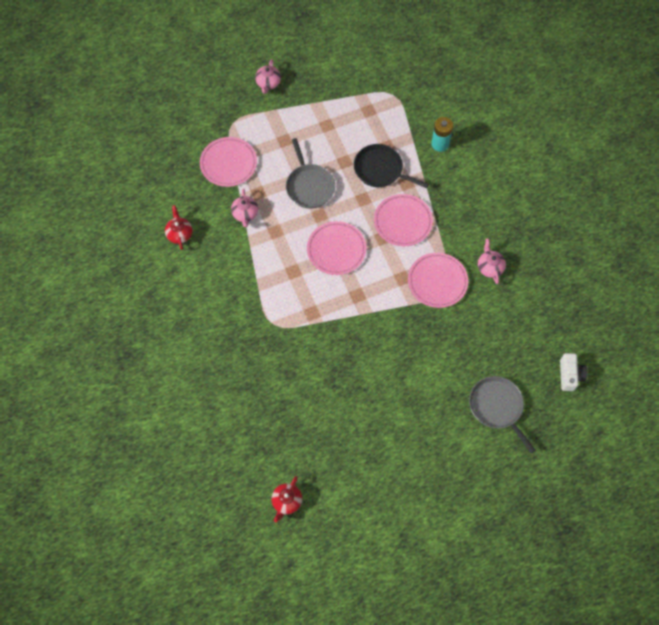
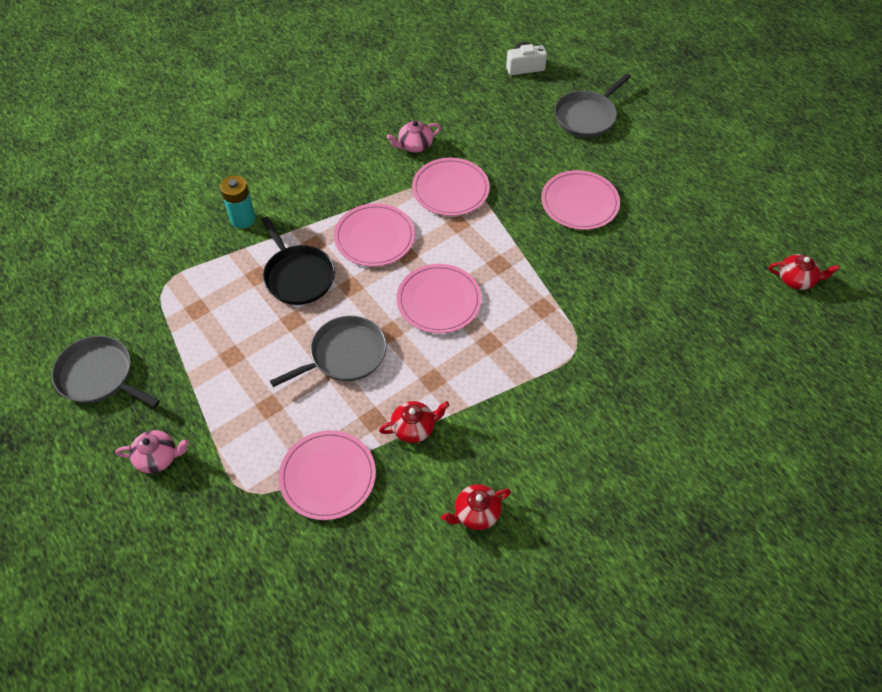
camera: 105 degrees left, 10 degrees down
pink teapot [231,189,258,227] -> red teapot [379,401,449,443]
black pan [354,144,429,188] -> black pan turned 45 degrees counterclockwise [261,217,335,305]
none -> grey pan [52,336,160,407]
none -> pink plate [541,170,620,230]

